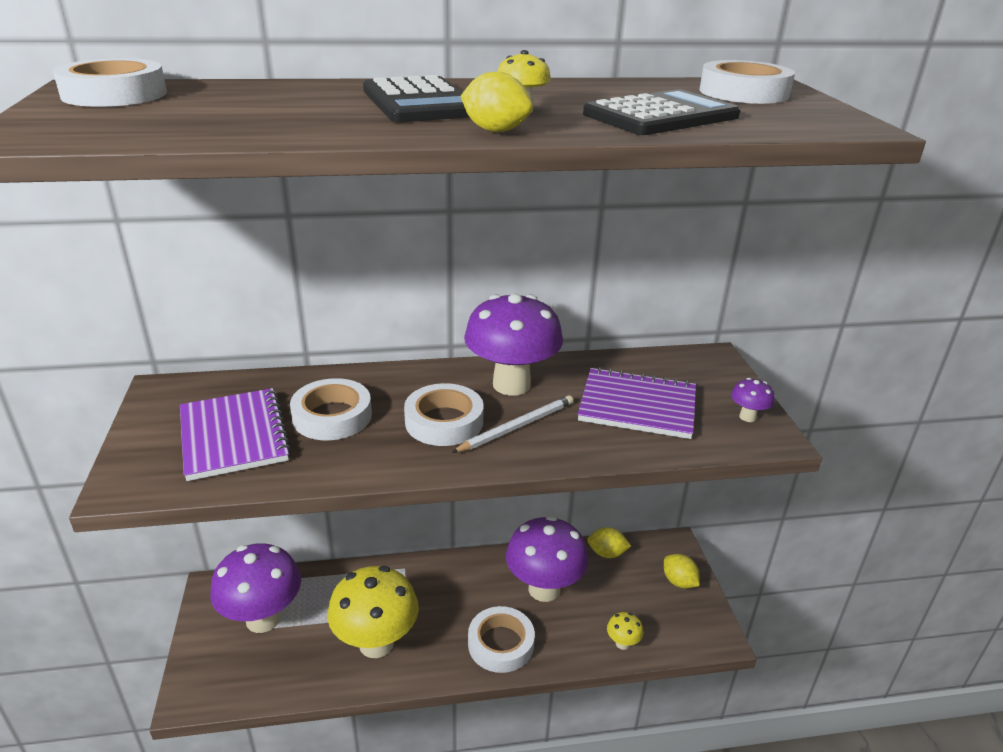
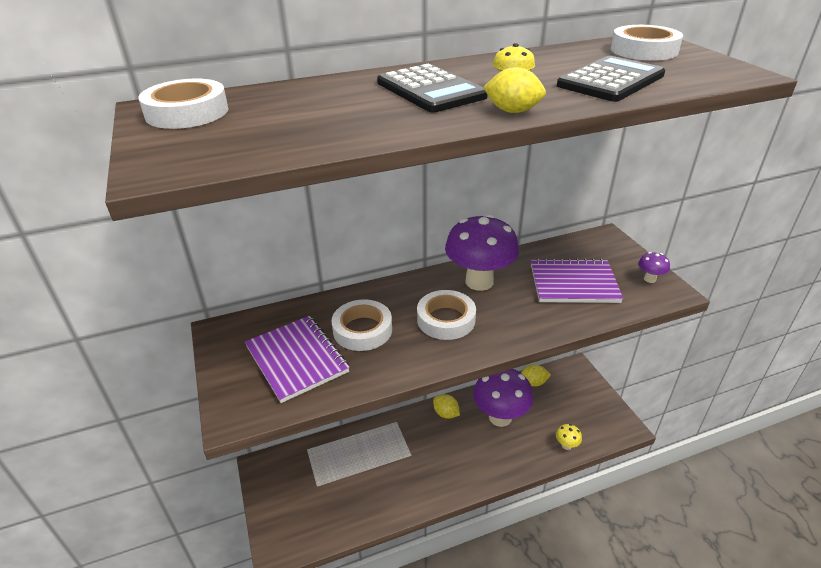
camera: 10 degrees left, 5 degrees up
purple mushroom [210,543,301,633] -> none
yellow mushroom [328,566,419,658] -> none
white pencil [452,395,574,453] -> none
white tape [468,606,535,673] -> none
yellow lemon [664,554,700,588] -> yellow lemon moved to [433,394,460,419]

